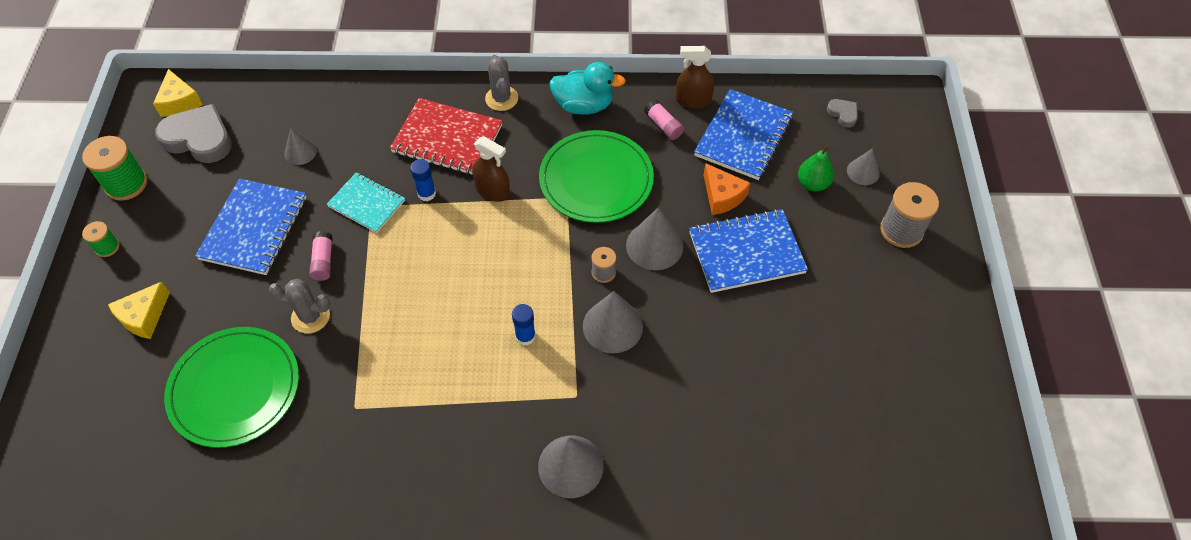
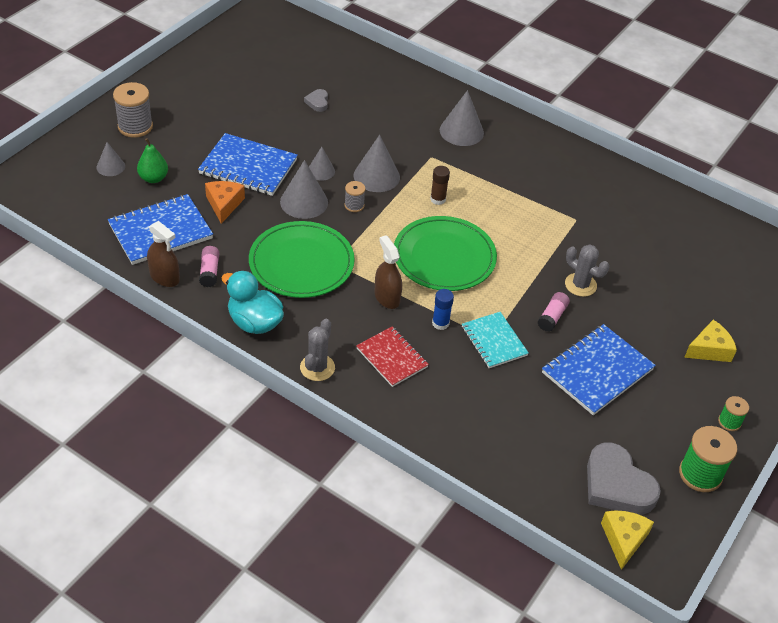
camera: 150 degrees left, 10 degrees down
green plate [164,327,299,448] -> green plate moved to [394,216,497,291]
grey cone [284,128,317,165] -> grey cone moved to [309,147,335,181]
red notebook [390,98,502,175] -> red notebook [356,327,429,387], size x0.65
blue glue stick [512,304,536,346] -> brown glue stick [430,166,450,205]
grey heart [827,99,858,127] -> grey heart moved to [304,89,328,112]

